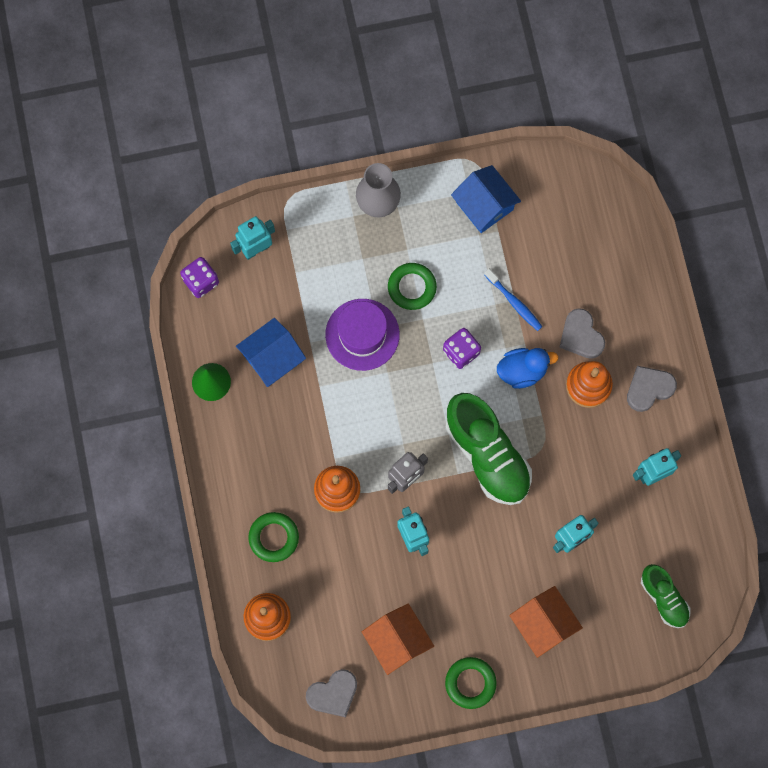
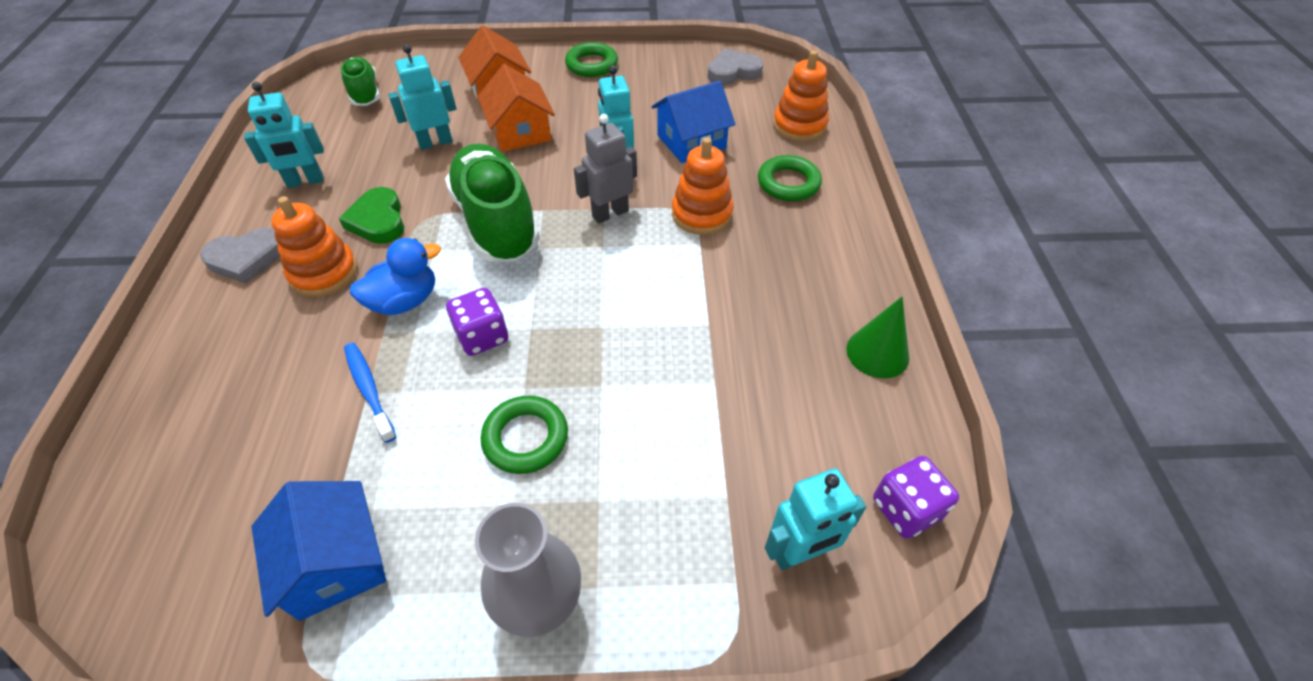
camera: 170 degrees left, 25 degrees down
blue house [236,318,306,387] -> blue house moved to [651,81,736,163]
purple hat [325,299,400,371] -> none
orange house [362,603,434,675] -> orange house moved to [478,64,555,152]
blue duck [497,348,558,389] -> blue duck turned 150 degrees clockwise [350,238,441,315]
grey heart [559,308,605,359] -> none
none -> green heart [339,187,404,244]

